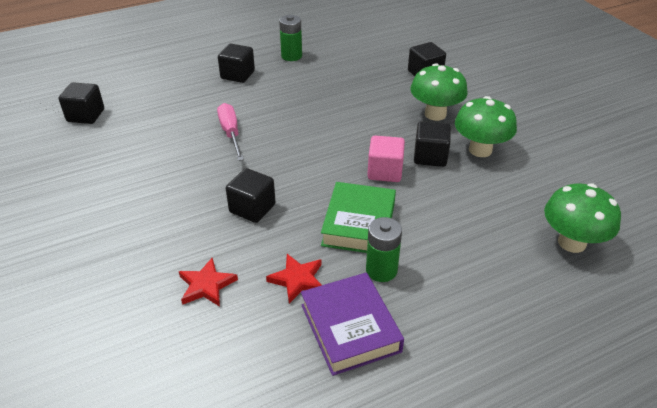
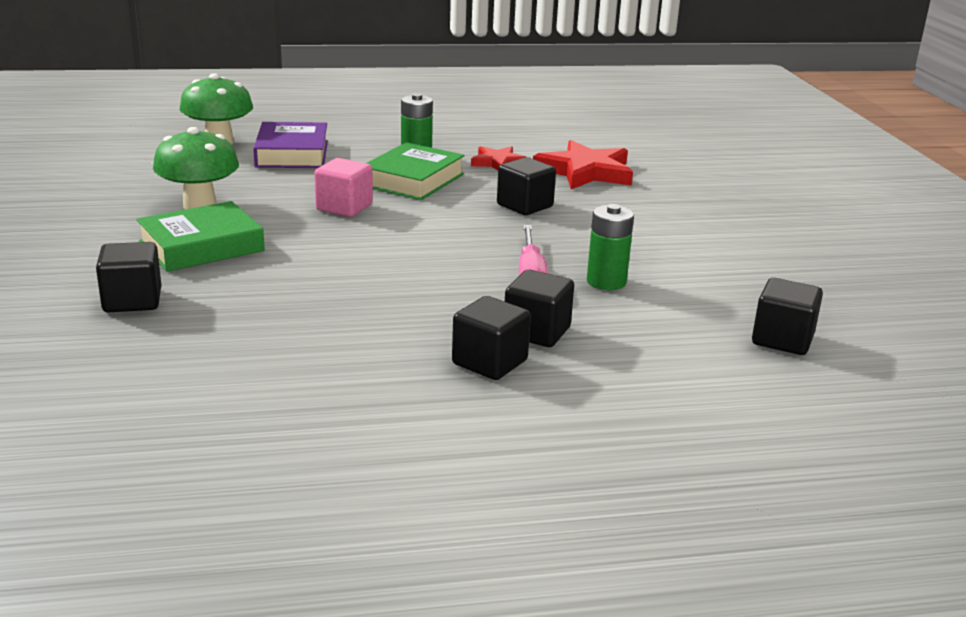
camera: 165 degrees left, 15 degrees down
red star [179,258,238,307] -> red star [533,140,633,189], size x1.75
green battery [279,15,302,61] -> green battery moved to [587,204,634,290]
purple book [301,273,404,376] -> purple book moved to [253,122,328,168]
green mushroom [410,63,467,121] -> green book [137,201,265,272]
black cube [414,121,451,167] -> black cube moved to [505,270,574,347]

